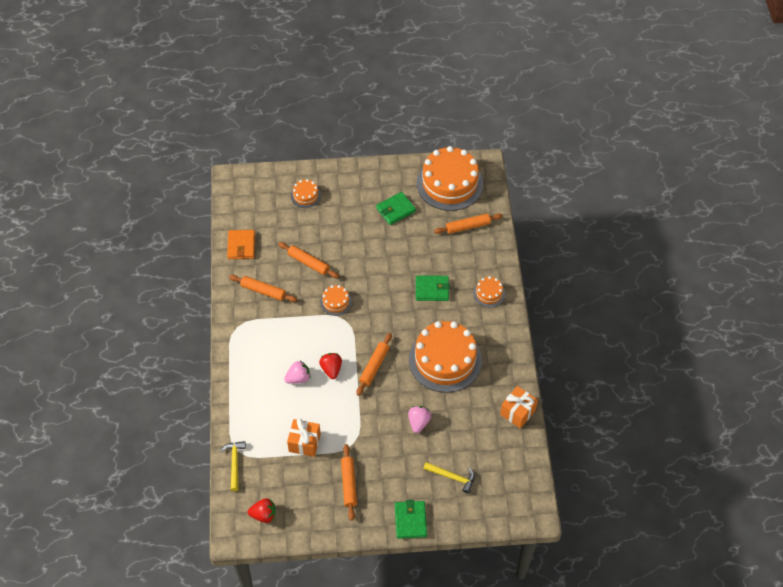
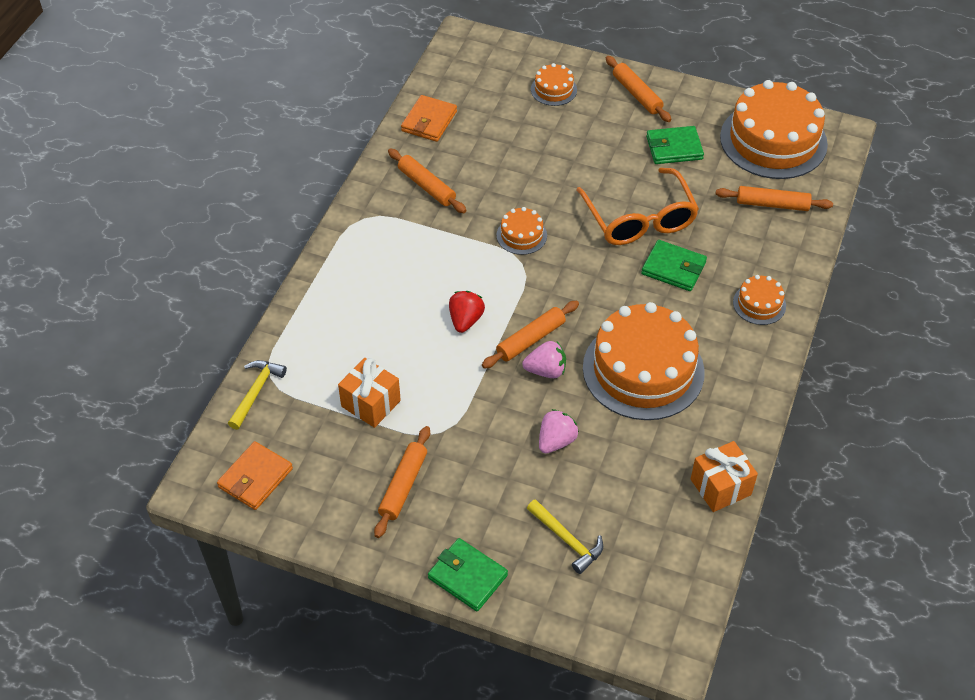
camera: 25 degrees right, 5 degrees down
red strawberry [248,498,276,523] -> orange wallet [217,441,293,510]
orange rolling pin [278,242,339,278] -> orange rolling pin moved to [606,56,671,122]
pink strawberry [284,361,311,384] -> pink strawberry moved to [522,341,566,378]
green wallet [395,500,427,539] -> green wallet turned 75 degrees counterclockwise [428,538,508,611]
none -> orange glasses [576,168,699,245]

